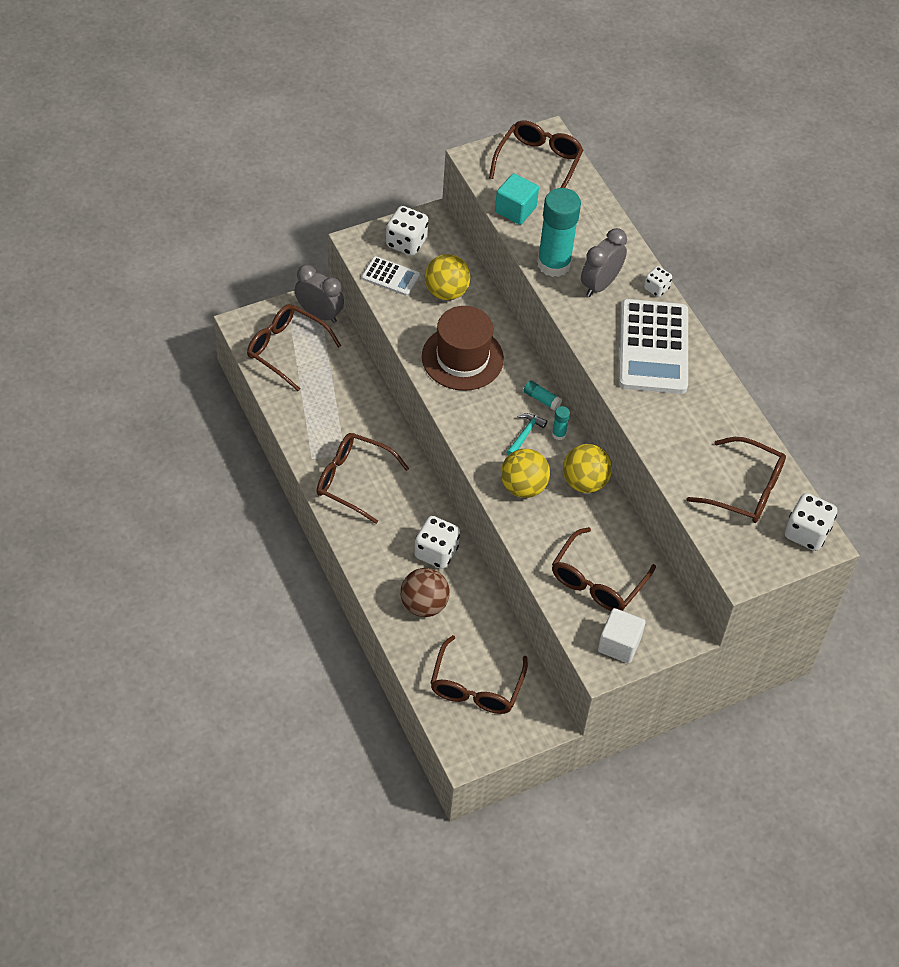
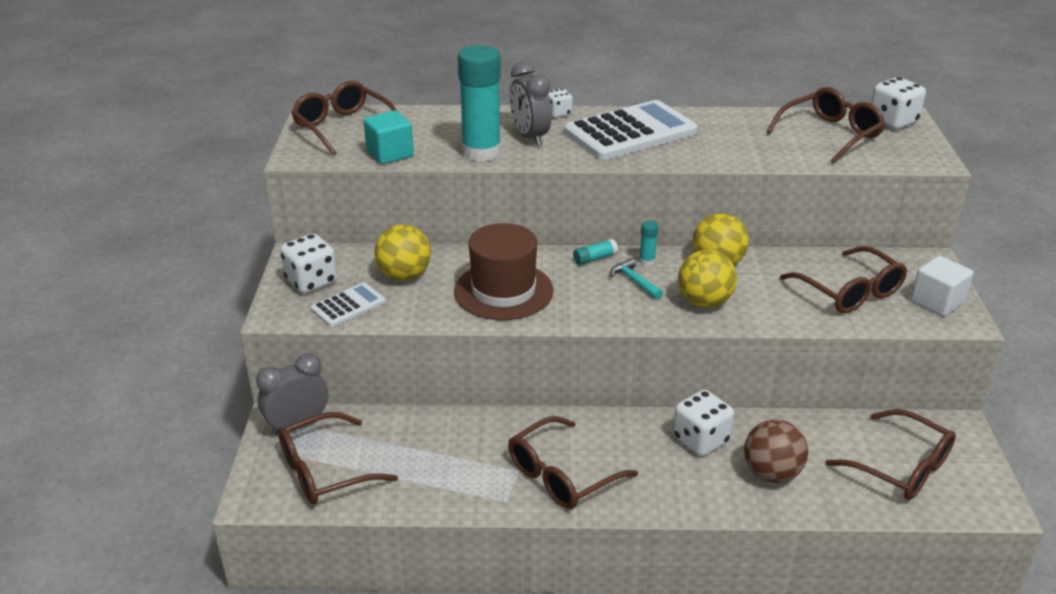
camera: 60 degrees left, 20 degrees down
white calculator [619,299,688,394] -> white calculator turned 60 degrees counterclockwise [564,100,698,160]

